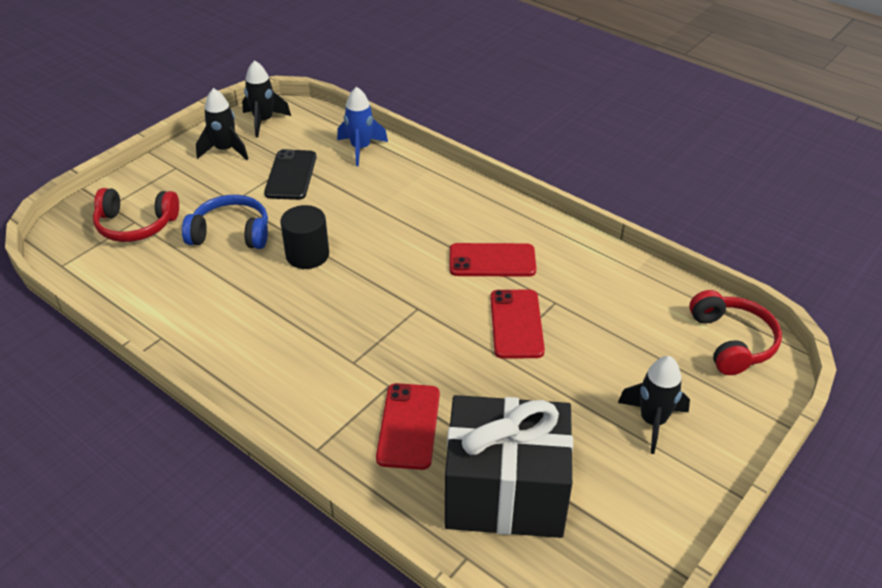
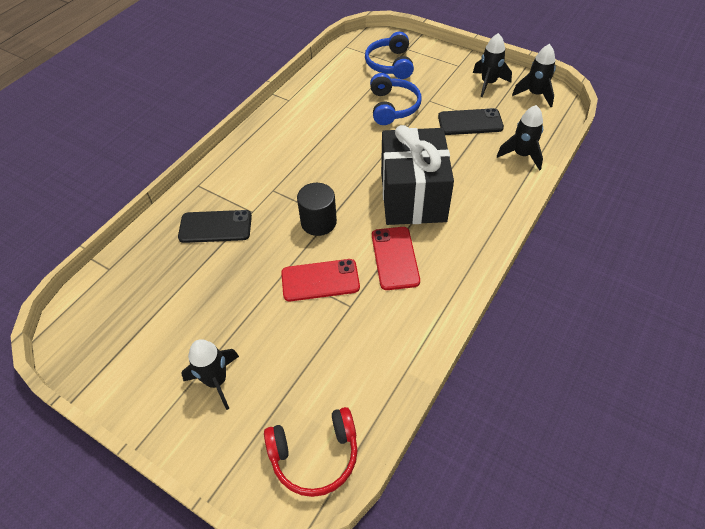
camera: 85 degrees right, 10 degrees up
red headphones [93,188,179,242] -> blue headphones [365,32,414,79]
black cylinder [280,205,329,269] -> black cylinder moved to [297,183,337,236]
blue rocket [337,87,388,166] -> black rocket [497,105,543,171]
red phone [376,383,440,470] -> black phone [178,210,252,243]
black gift [445,395,573,538] -> black gift moved to [381,125,454,225]

